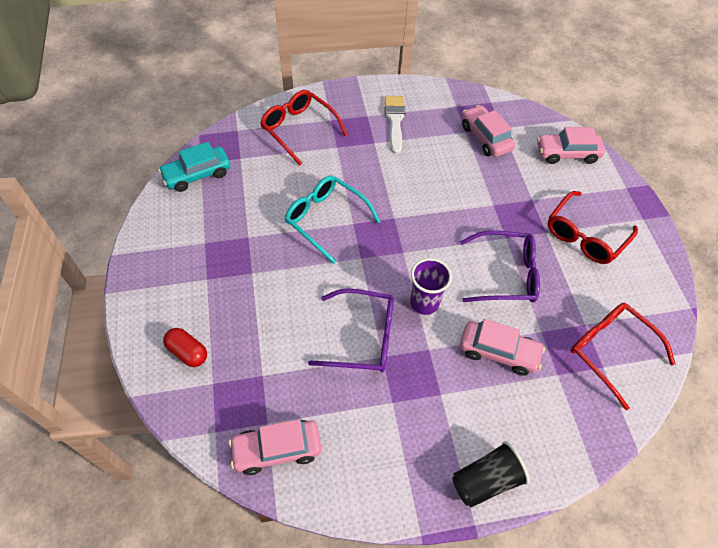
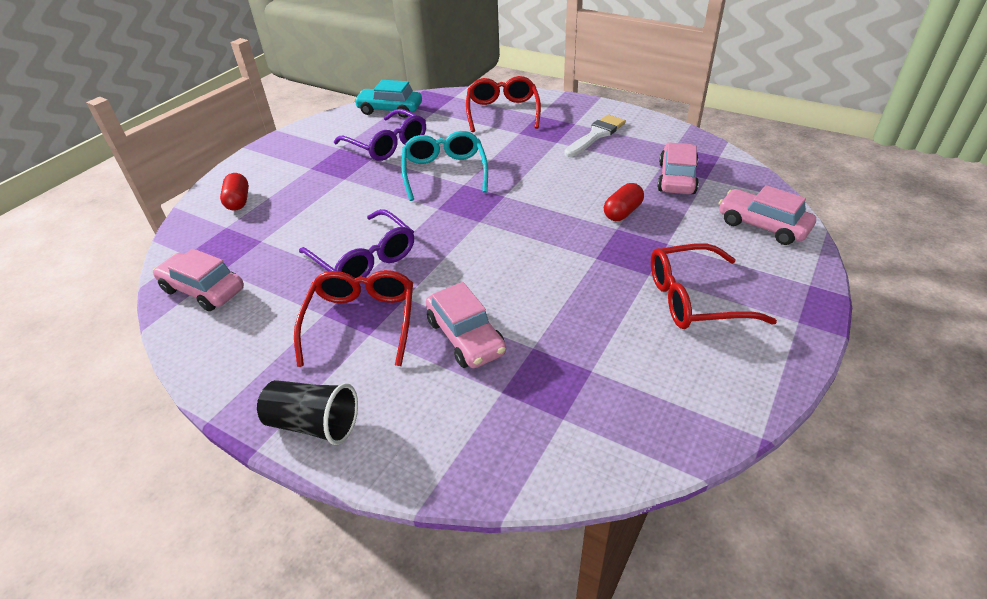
camera: 45 degrees right, 15 degrees down
purple cup [410,258,452,315] -> none
purple glasses [460,230,540,302] -> purple glasses moved to [334,109,426,161]
red glasses [571,303,676,410] -> red glasses moved to [294,270,413,367]
none -> red capsule [604,183,644,221]

